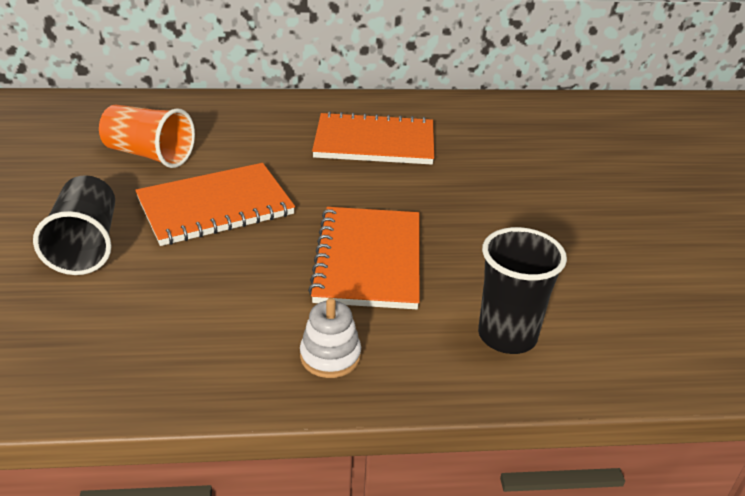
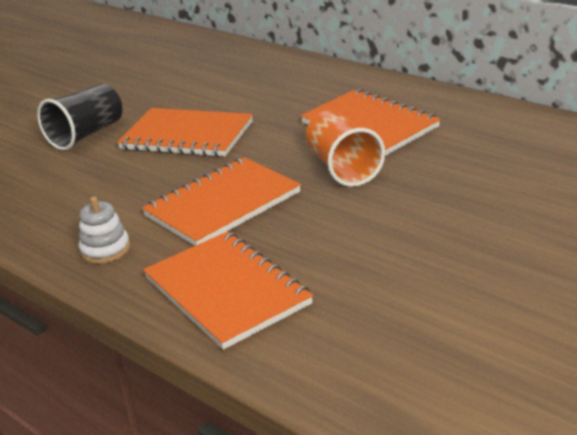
camera: 50 degrees right, 5 degrees down
orange cup [99,105,195,168] -> orange cup moved to [306,111,385,187]
black cup [478,227,567,354] -> orange notebook [143,231,313,350]

